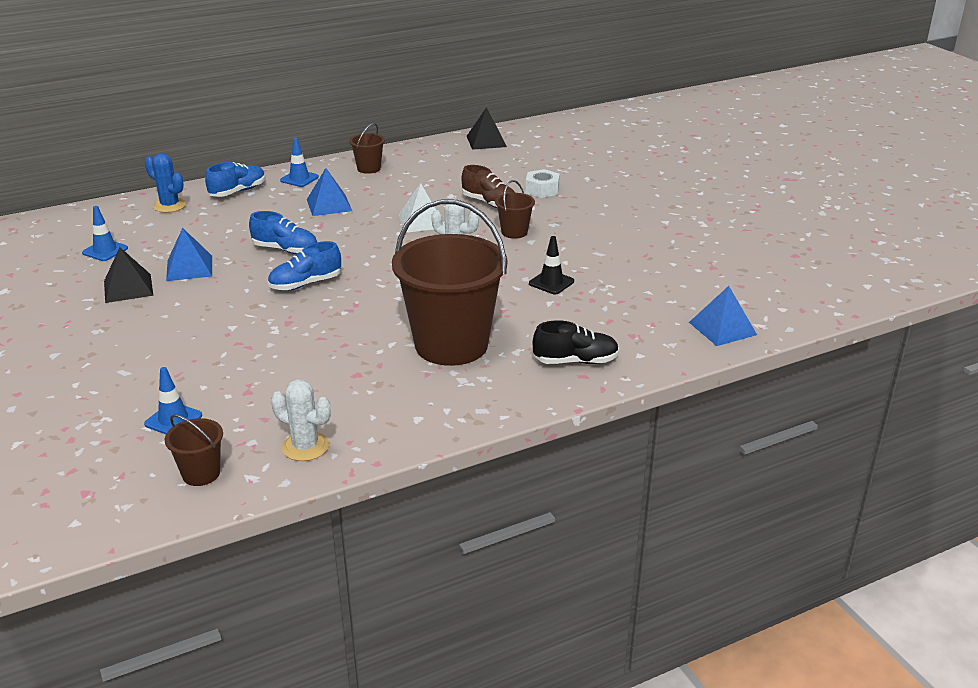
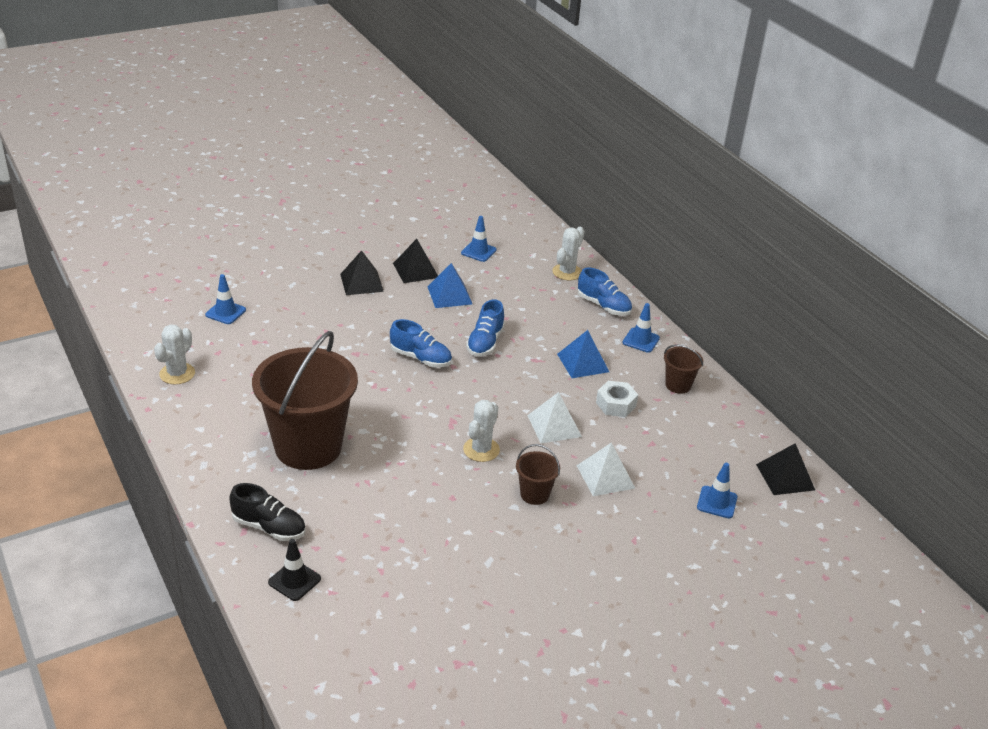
camera: 85 degrees right, 5 degrees up
blue cactus [145,153,187,213] -> white cactus [552,227,584,280]
brown bucket [165,414,223,486] -> none
blue shoe [268,241,341,291] -> blue shoe turned 150 degrees clockwise [390,319,452,368]
brown shoe [462,165,515,208] -> white pyramid [577,442,635,496]
white nut [526,169,560,198] -> white nut moved to [596,381,638,417]
black traffic cone [529,236,574,294] -> black traffic cone moved to [268,539,321,601]
black shoe [533,320,619,364] -> black shoe turned 60 degrees counterclockwise [229,483,306,541]
blue pyramid [689,286,757,346] -> none
none -> black pyramid [340,250,384,295]
none -> blue traffic cone [697,463,737,518]

